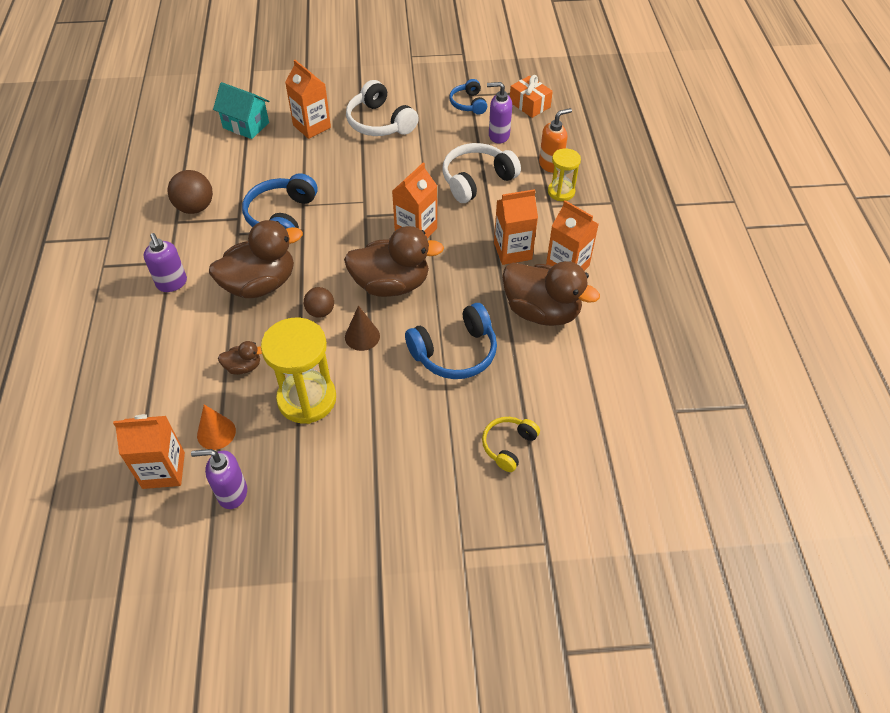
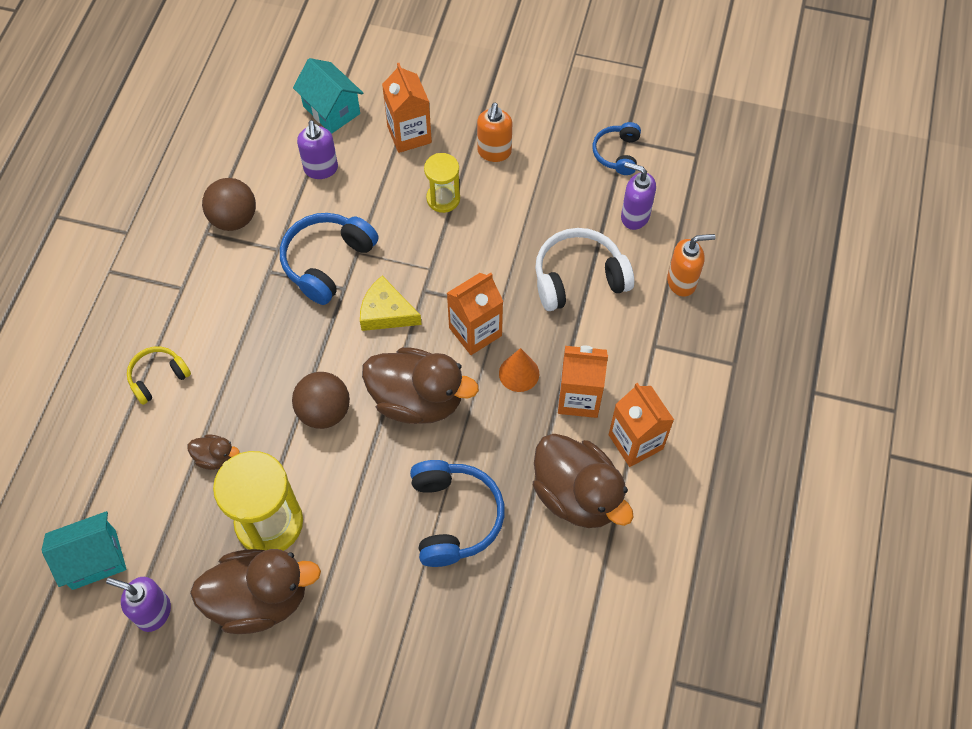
camera: 20 degrees right, 10 degrees up
orange carton [113,414,185,489] -> turquoise house [42,511,127,590]
purple soap dispenser [144,233,187,292] -> purple soap dispenser moved to [297,120,338,179]
orange cone [197,405,236,450] -> orange cone moved to [499,348,539,392]
brown duck [209,220,303,298] -> brown duck moved to [190,549,321,634]
brown ball [304,287,334,318] -> brown ball [292,372,350,429], size x1.56
brown cone [345,305,380,351] -> none
white headphones [346,80,419,136] -> orange soap dispenser [477,103,512,162]
blue headphones [405,303,497,379] -> blue headphones turned 90 degrees counterclockwise [410,460,505,567]
yellow headphones [482,417,540,472] -> yellow headphones moved to [127,346,191,405]
orange gift [510,75,553,118] -> none
yellow hourglass [548,148,581,201] -> yellow hourglass moved to [424,153,460,213]
none -> yellow cheese [360,276,422,331]

